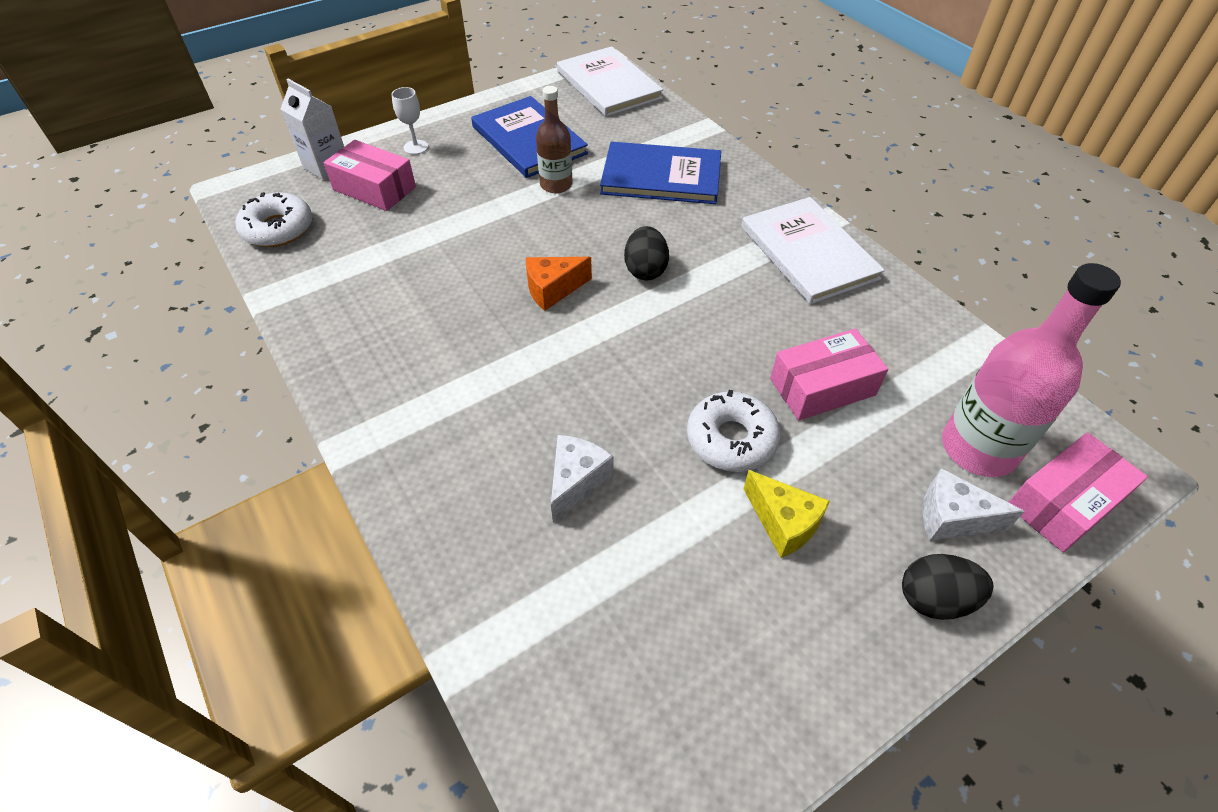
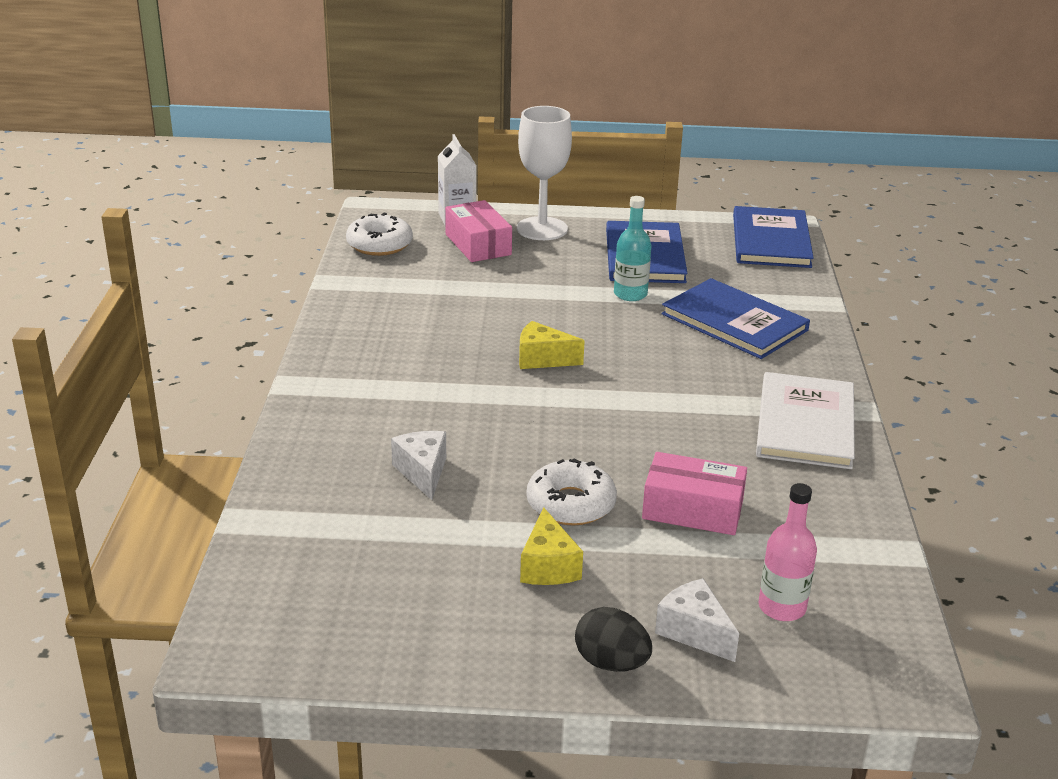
camera: 35 degrees right, 20 degrees down
white goblet [392,87,428,155] -> white goblet [517,106,572,240], size x2.10
orange cheese [526,257,592,311] -> yellow cheese [519,321,585,369]
brown bottle [536,86,573,193] -> turquoise bottle [614,196,651,301]
white cheese [551,435,614,523] -> white cheese turned 75 degrees counterclockwise [391,431,446,500]
white book [557,46,663,117] -> blue book [733,206,814,268]
black egg [624,226,669,280] -> none
pink bottle [942,263,1121,477] -> pink bottle [759,483,817,621], size x0.60
pink box [1008,432,1148,552] -> none

